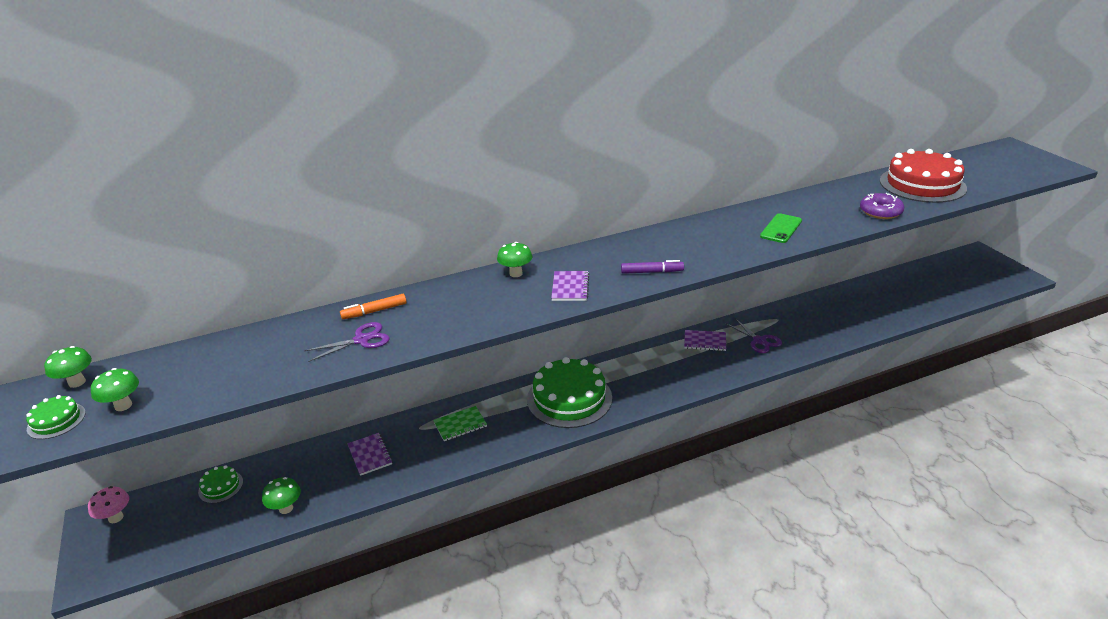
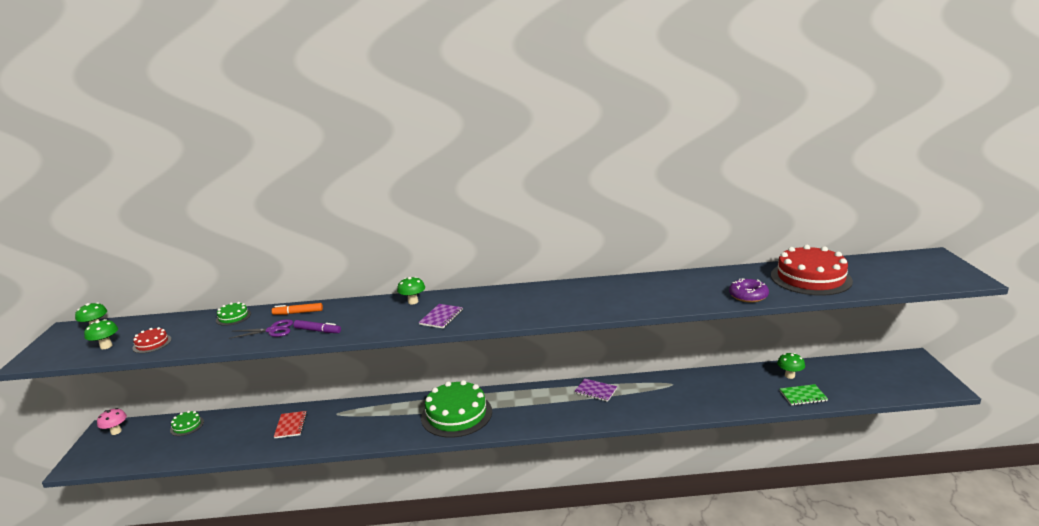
camera: 20 degrees right, 10 degrees down
green cake [26,395,86,439] -> green cake moved to [216,302,251,326]
green mushroom [262,477,301,514] -> green mushroom moved to [777,353,805,379]
purple notebook [347,433,392,476] -> red notebook [274,411,307,438]
green notebook [433,406,487,441] -> green notebook moved to [780,384,828,405]
purple marker [621,260,684,274] -> purple marker moved to [293,320,341,333]
purple scissors [725,318,782,353] -> none
green phone [760,213,802,243] -> none
none -> red cake [133,327,172,353]

